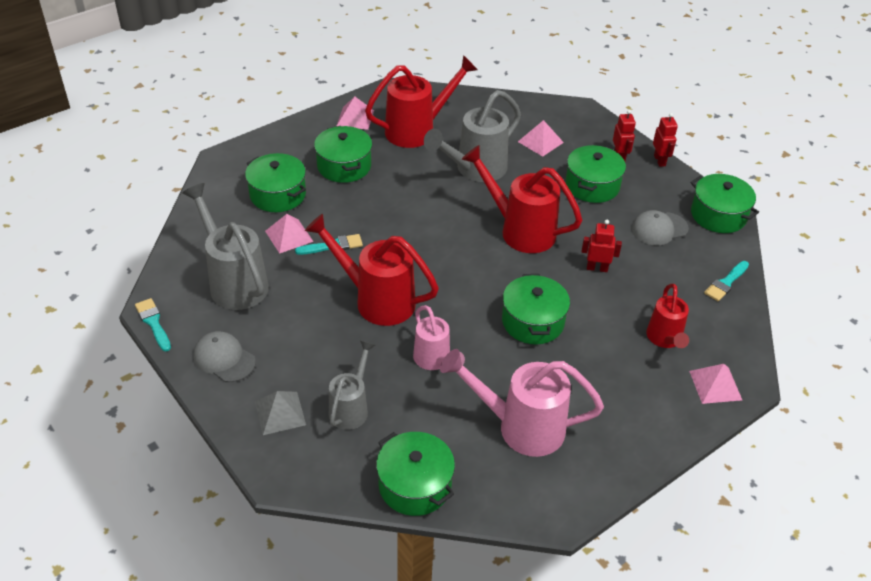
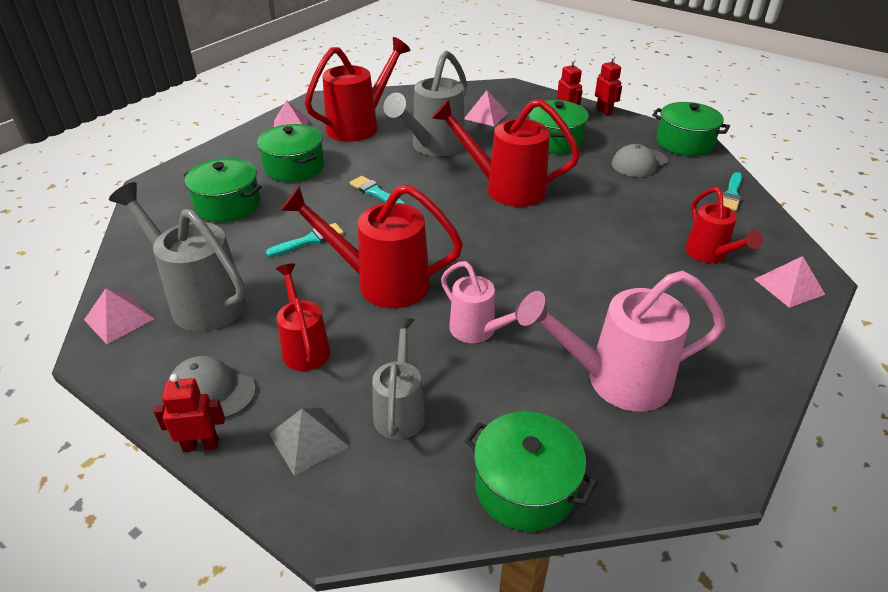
camera: 15 degrees left, 5 degrees down
turquoise brush [135,298,171,351] -> turquoise brush moved to [350,176,406,204]
pink pyramid [265,214,314,254] -> pink pyramid moved to [84,288,154,344]
green pot [502,274,570,344] -> none
red robot [582,220,622,272] -> red robot moved to [154,374,225,452]
none -> red watering can [276,263,331,371]

